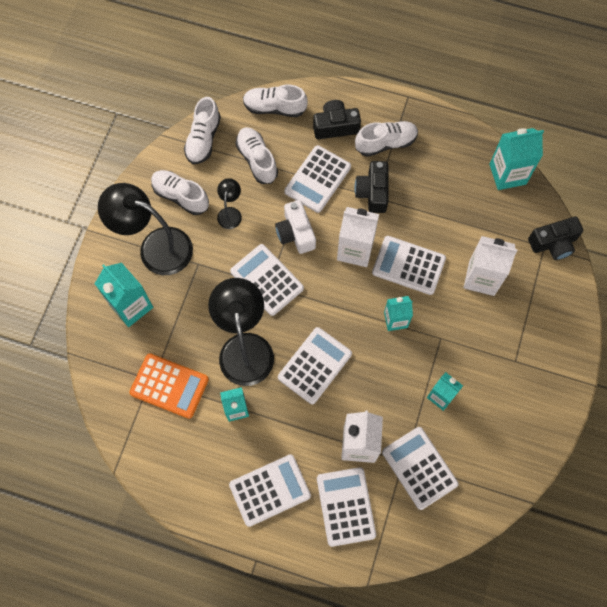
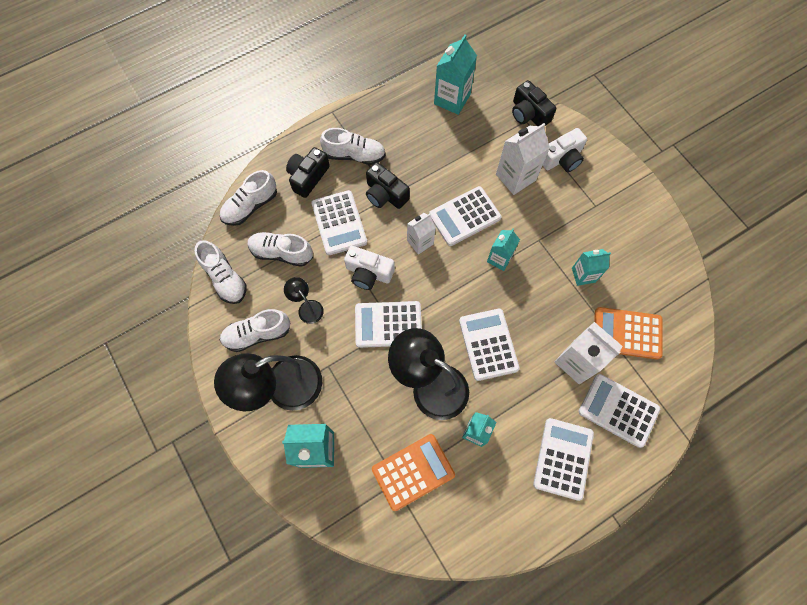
camera: 50 degrees left, 0 degrees up
white carton [337,207,379,267] -> white carton [407,213,436,255], size x0.64
white shoe [355,121,418,157] -> white shoe turned 75 degrees clockwise [320,128,386,165]
white calculator [382,427,459,510] -> orange calculator [594,307,662,359]
black camera [528,217,583,260] -> black camera turned 120 degrees clockwise [512,80,556,126]
none -> white camera [543,128,587,172]

